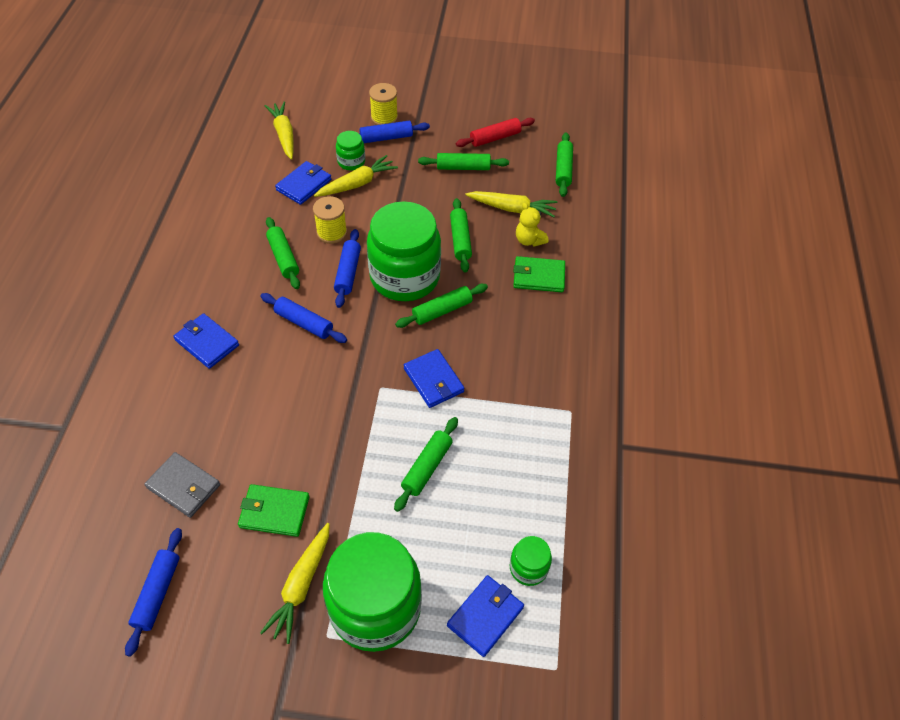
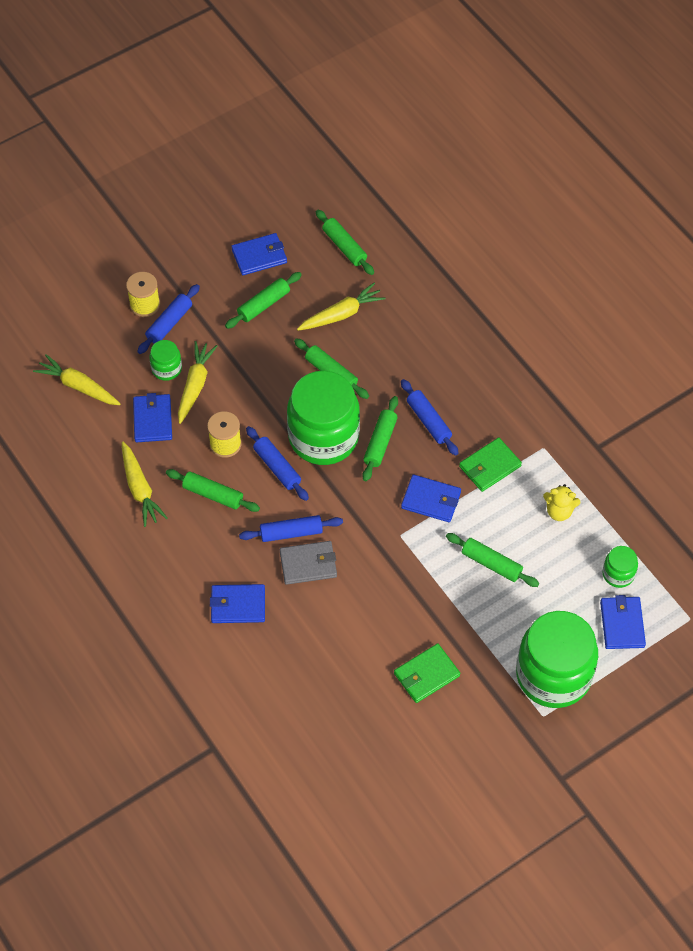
camera: 40 degrees left, 5 degrees up
blue rolling pin [125,528,182,657] -> blue rolling pin moved to [401,379,459,456]
grey wallet [144,452,220,518] -> grey wallet moved to [280,541,337,585]
yellow carrot [260,523,330,644] -> yellow carrot moved to [122,442,167,527]
green rolling pin [394,417,458,512] -> green rolling pin turned 45 degrees counterclockwise [446,533,539,587]
red rolling pin [456,118,535,147] -> blue wallet [231,233,287,275]
green wallet [513,256,565,292] -> green wallet moved to [459,437,522,492]
yellow teddy bear [516,203,549,247] -> yellow teddy bear moved to [543,484,581,521]

